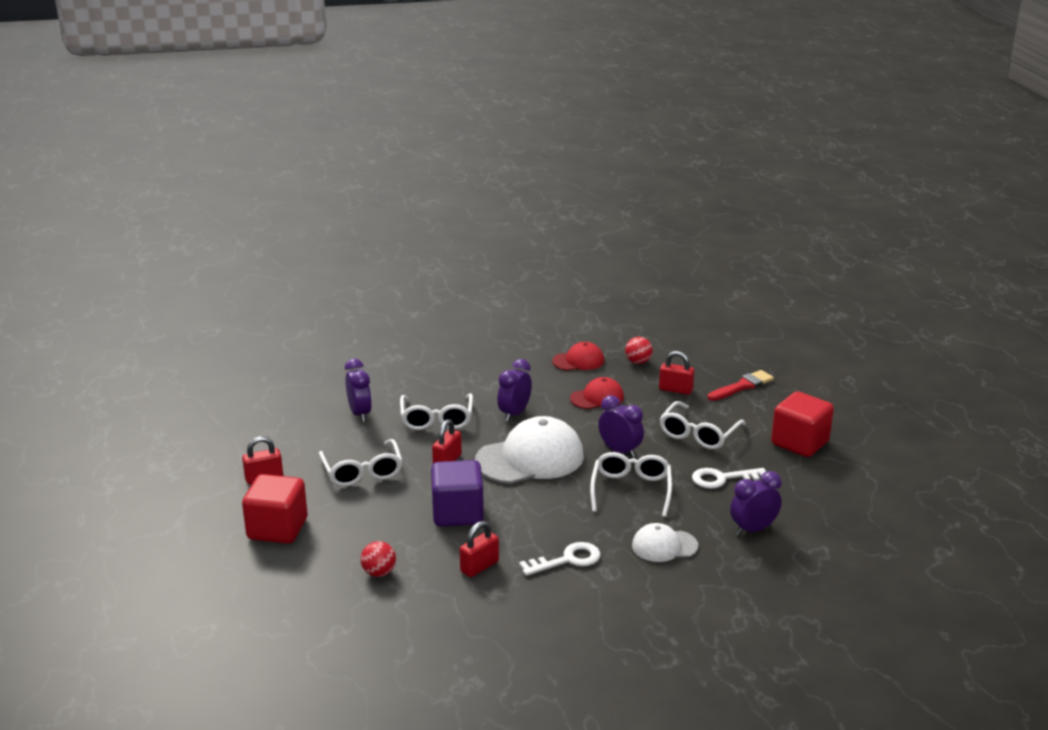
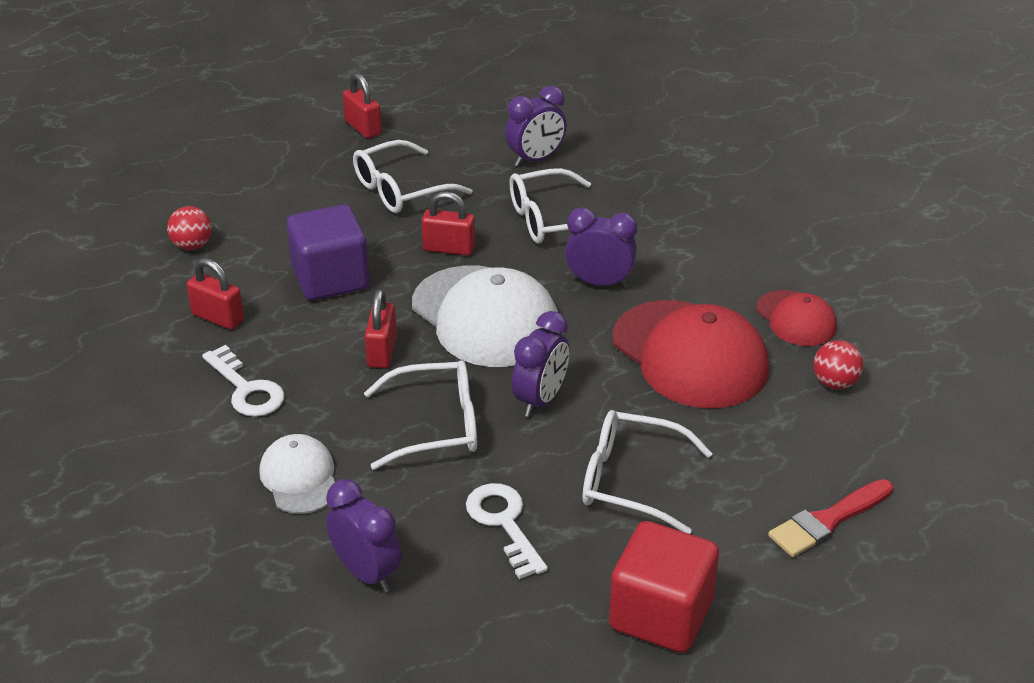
camera: 75 degrees right, 10 degrees up
red cube [242,474,307,544] -> none
red cap [570,377,624,409] -> red cap [612,300,769,408], size x1.86
red padlock [659,351,694,395] -> red padlock moved to [365,289,397,368]
red brush [708,370,774,401] -> red brush turned 105 degrees clockwise [768,479,893,557]

